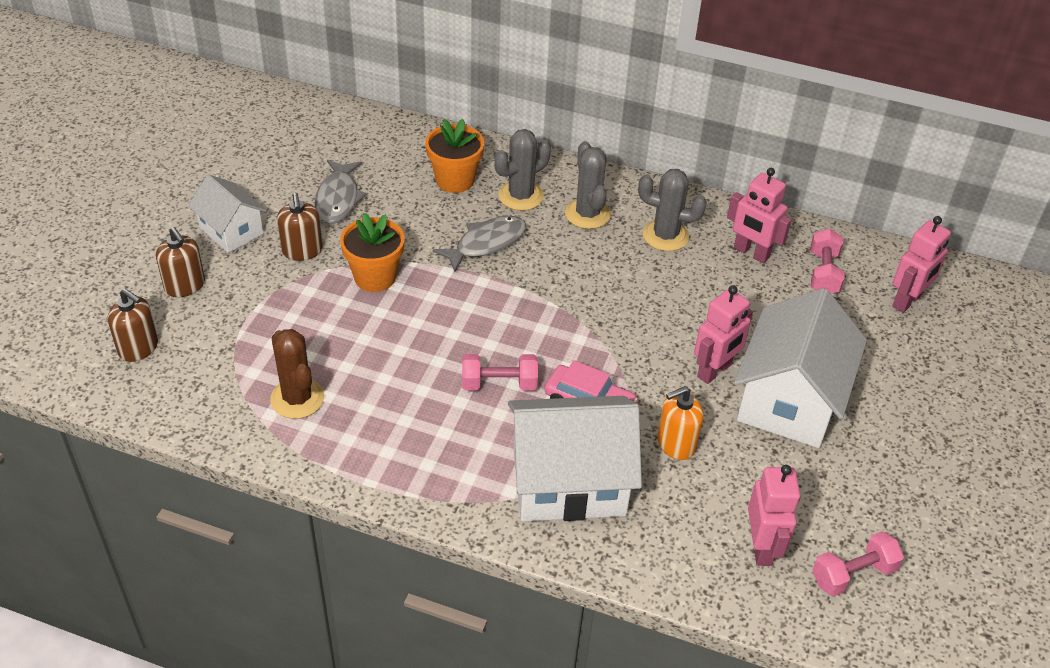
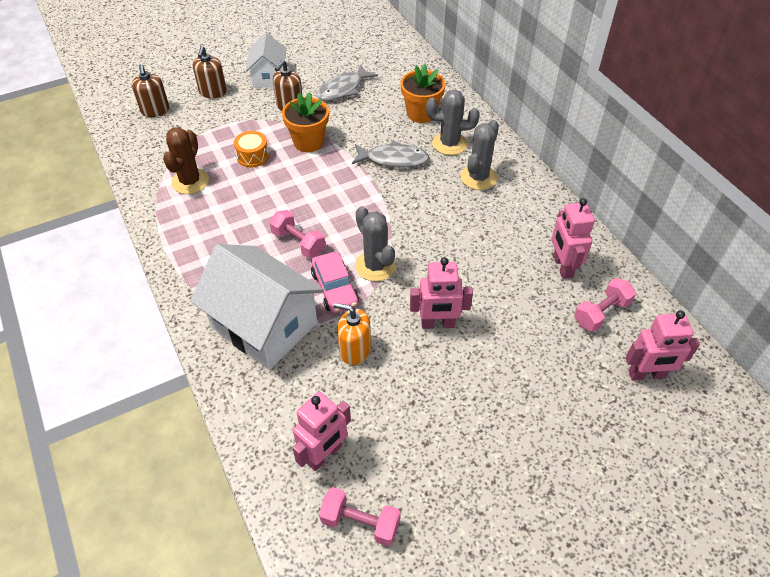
camera: 45 degrees right, 5 degrees up
grey cactus [638,169,707,251] -> grey cactus moved to [355,206,396,281]
white house [734,288,867,448] -> none
none -> orange drum [234,131,269,167]

